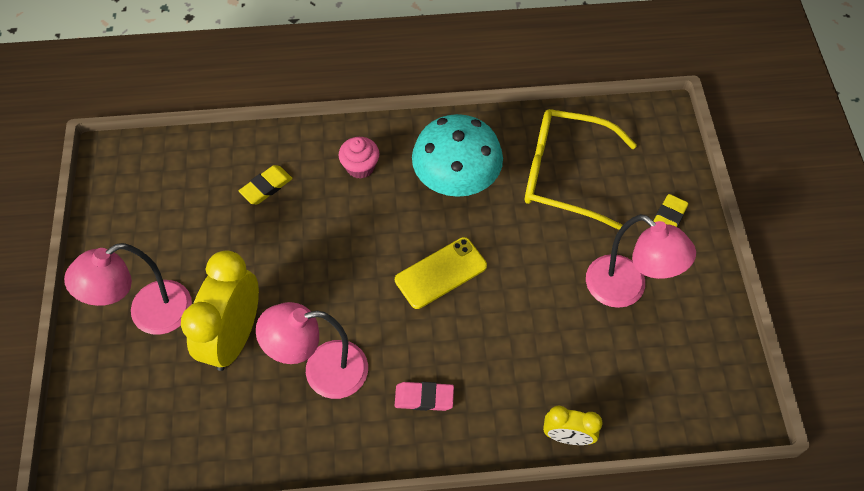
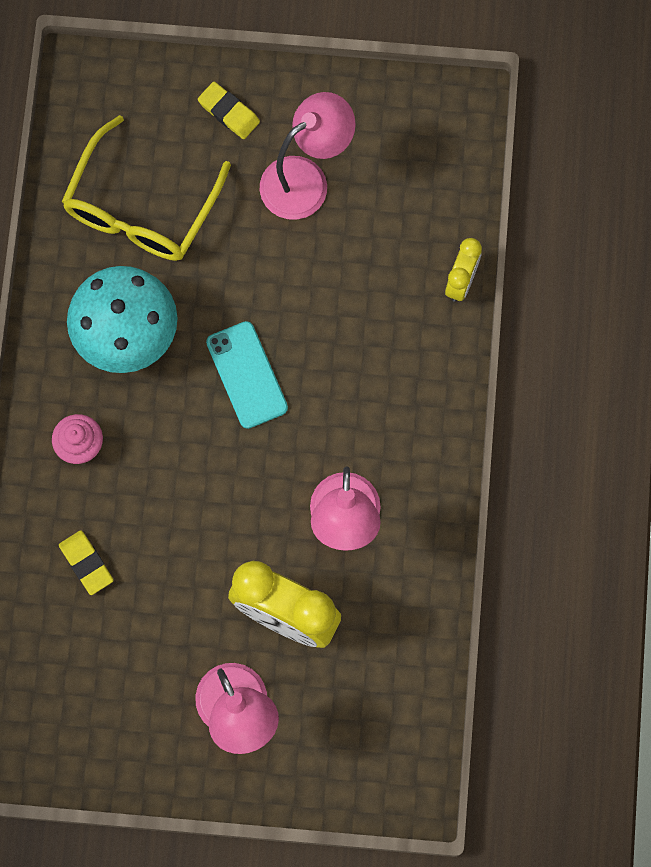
camera: 80 degrees left, 15 degrees up
pink eraser [394,382,454,411] -> none
yellow phone [395,237,487,309] -> turquoise phone [206,321,288,429]

